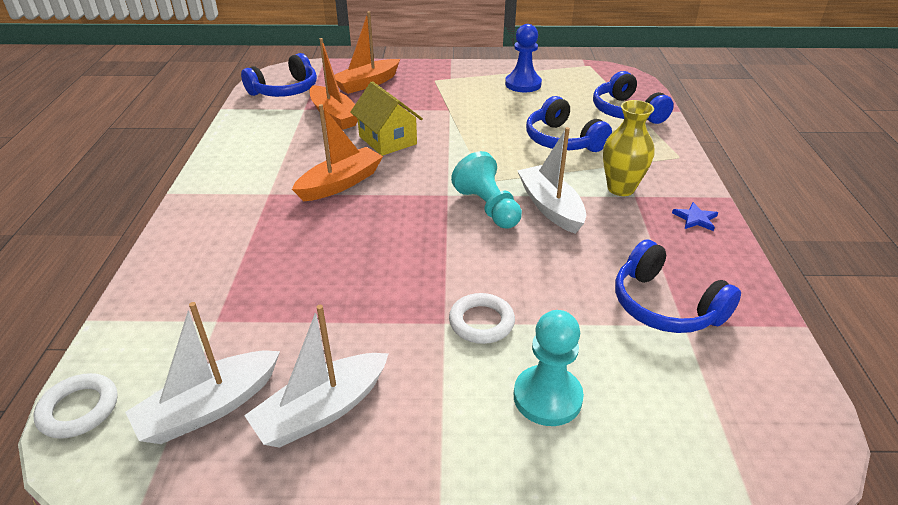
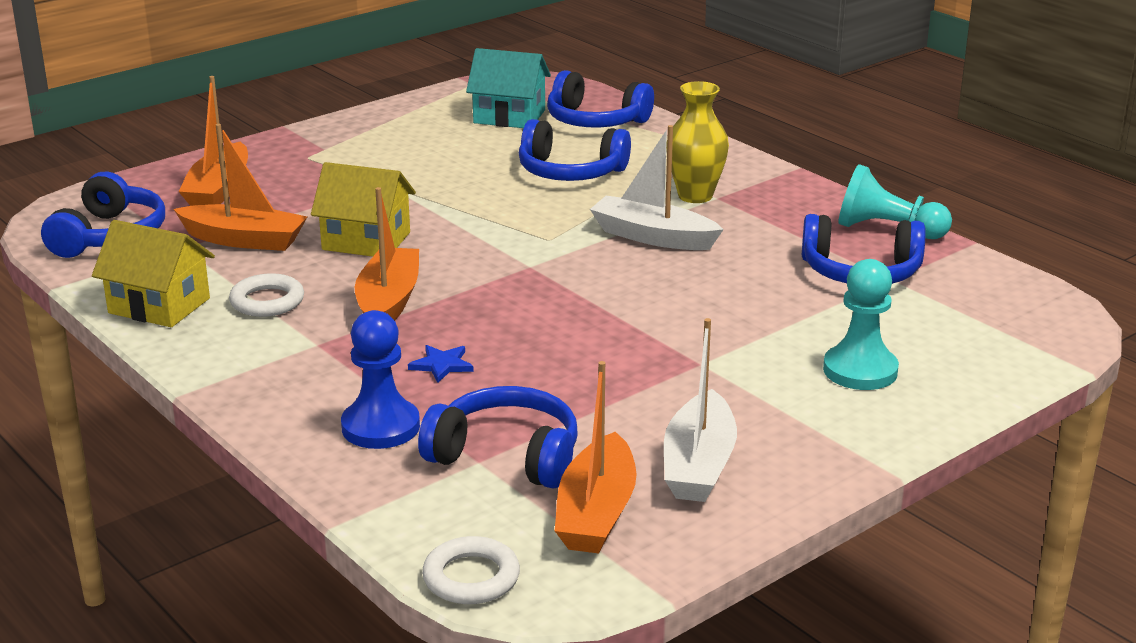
camera: 40 degrees left, 10 degrees down
white boat [125,302,280,444] -> orange boat [555,361,636,553]
white ring [449,293,515,344] -> white ring moved to [229,273,304,317]
turquoise pawn [451,151,522,229] -> turquoise pawn moved to [838,164,952,239]
blue pawn [505,24,542,93] -> blue pawn moved to [341,310,420,449]
blue star [672,202,718,231] -> blue star moved to [408,345,474,383]
none -> yellow house [92,220,215,327]
none -> blue headphones [418,386,578,489]
none -> turquoise house [466,48,551,128]

